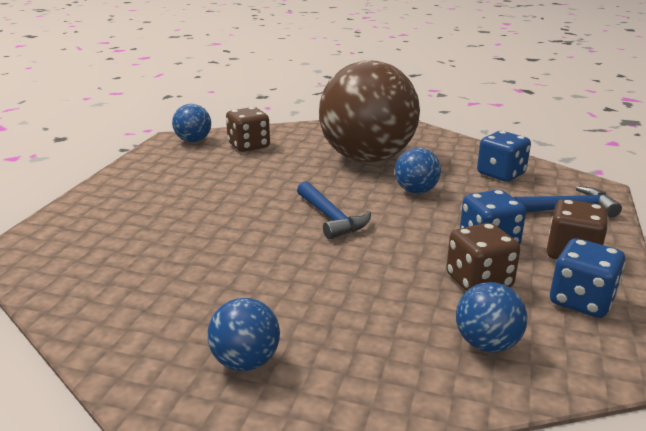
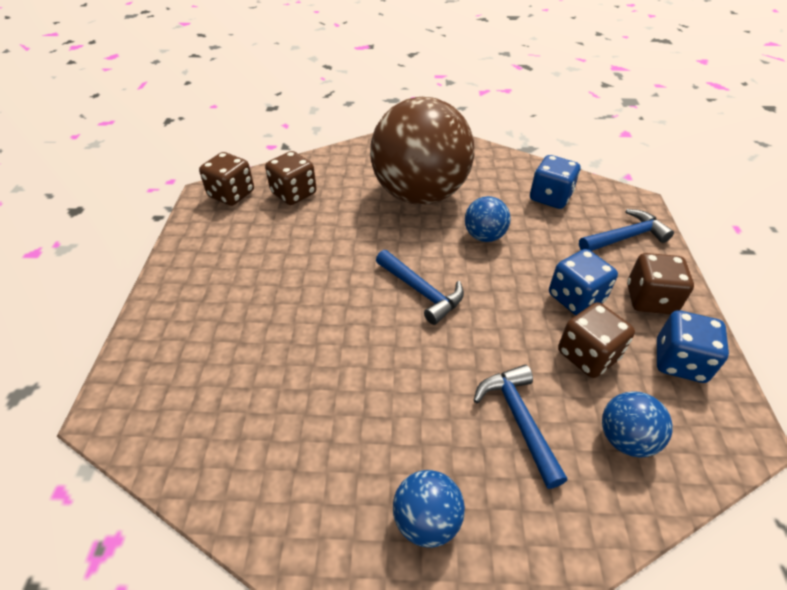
camera: 15 degrees left, 20 degrees up
blue ball [172,104,211,142] -> brown dice [199,152,254,206]
none -> blue hammer [473,365,568,489]

